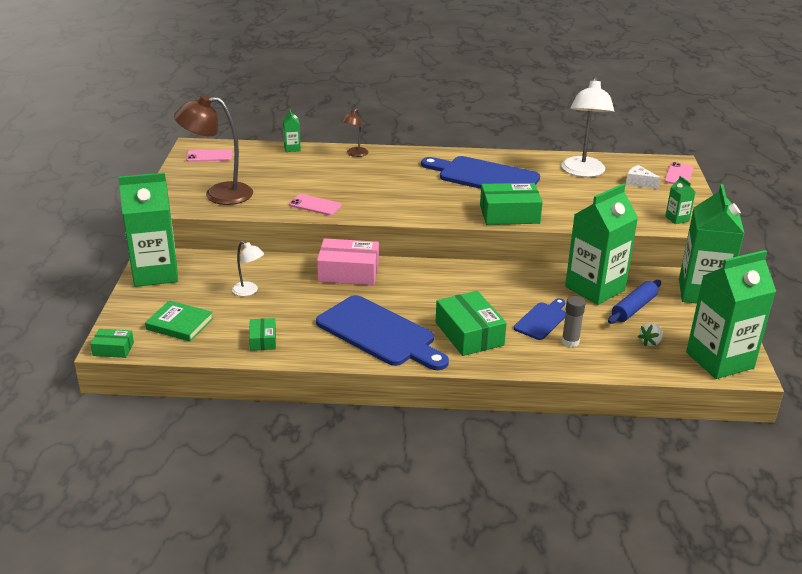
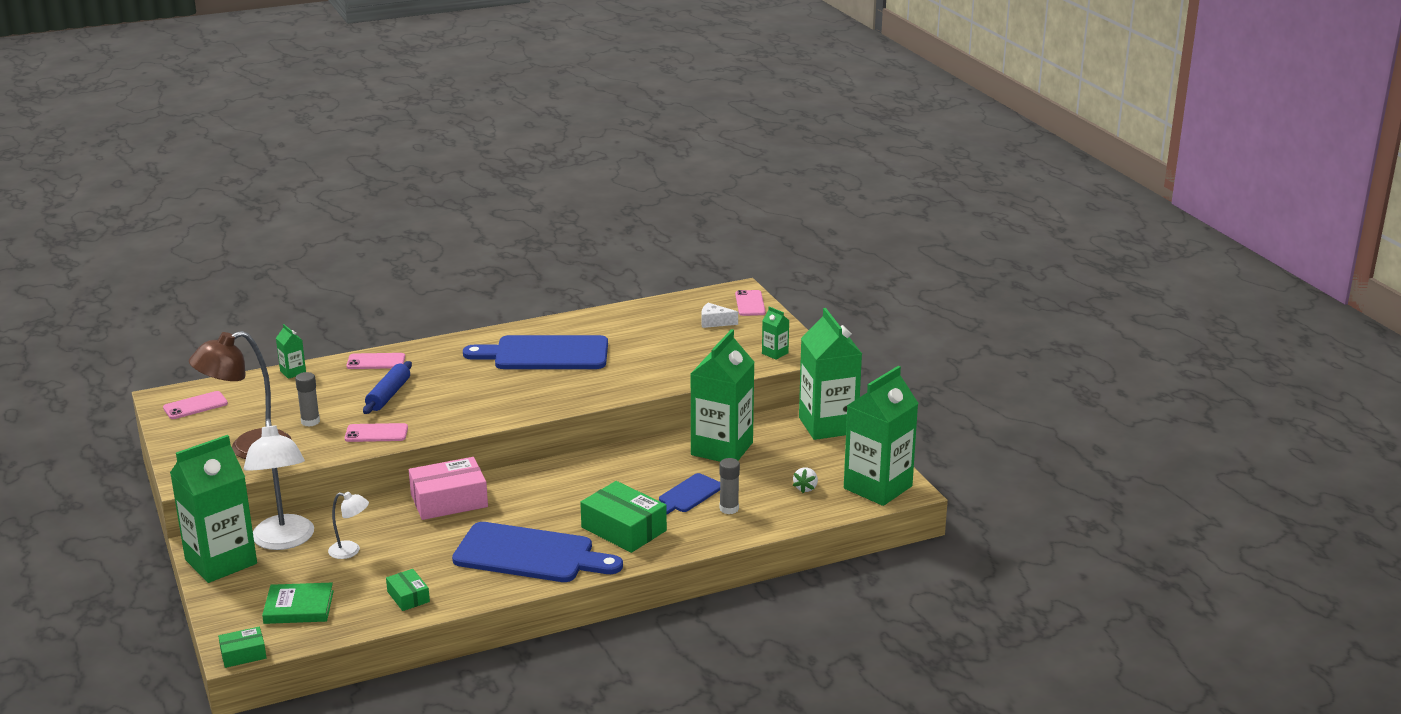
camera: 25 degrees left, 5 degrees down
brown lamp [341,109,368,157] -> pink phone [346,353,405,369]
green box [480,183,543,225] -> none
blue cutting board [514,298,566,340] -> blue cutting board turned 150 degrees counterclockwise [659,473,720,514]
white lamp [561,77,614,177] -> white lamp moved to [244,419,314,550]
blue rolling pin [608,280,661,324] -> blue rolling pin moved to [363,361,412,414]
none -> grey glue stick [295,372,320,427]

